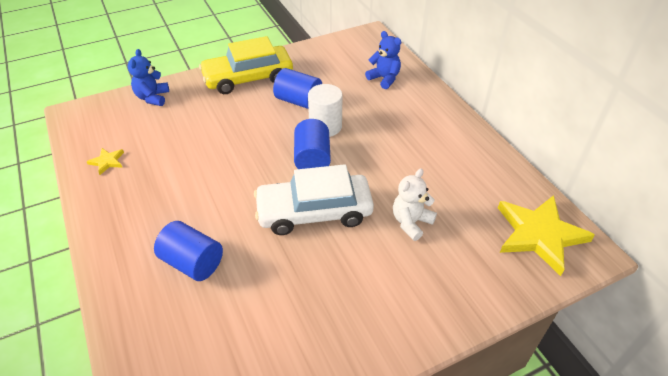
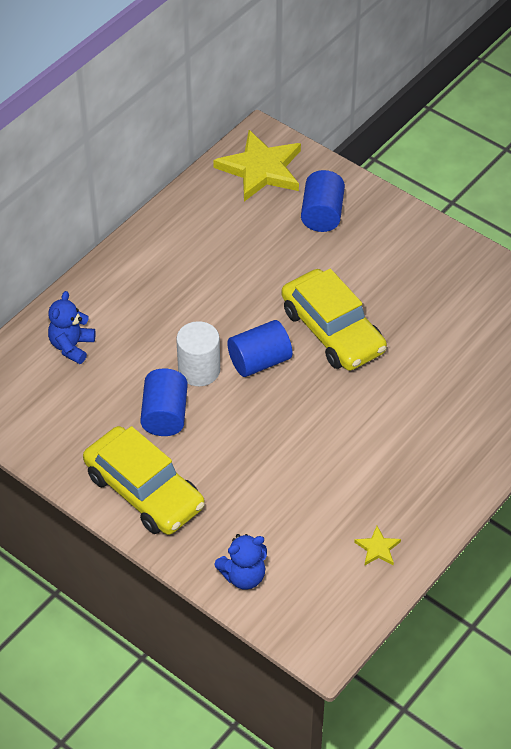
camera: 115 degrees left, 5 degrees up
blue cylinder [154,221,223,281] -> blue cylinder moved to [301,170,345,232]
white car [254,164,374,235] -> yellow car [281,269,387,371]
white teddy bear [393,168,437,241] -> none

